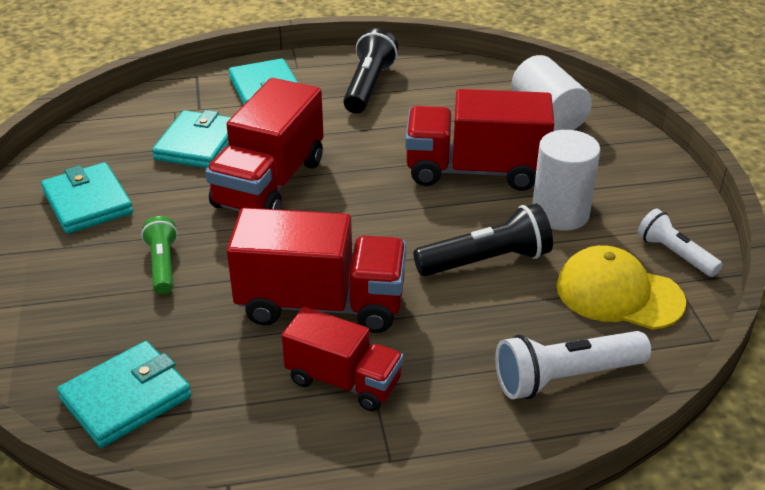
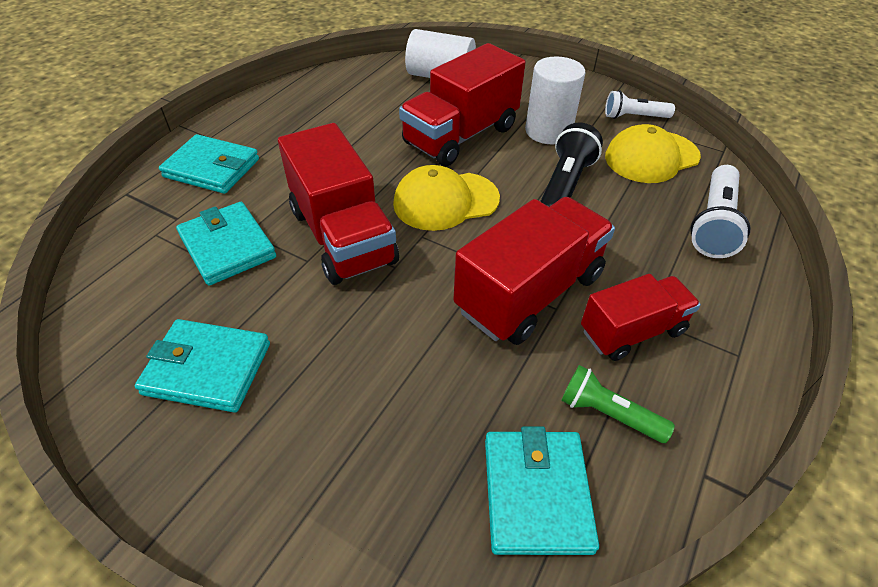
camera: 50 degrees left, 10 degrees up
green flashlight [141,216,178,295] -> green flashlight moved to [561,365,675,443]
black flashlight [343,28,398,114] -> none
none -> yellow cap [393,165,500,231]

